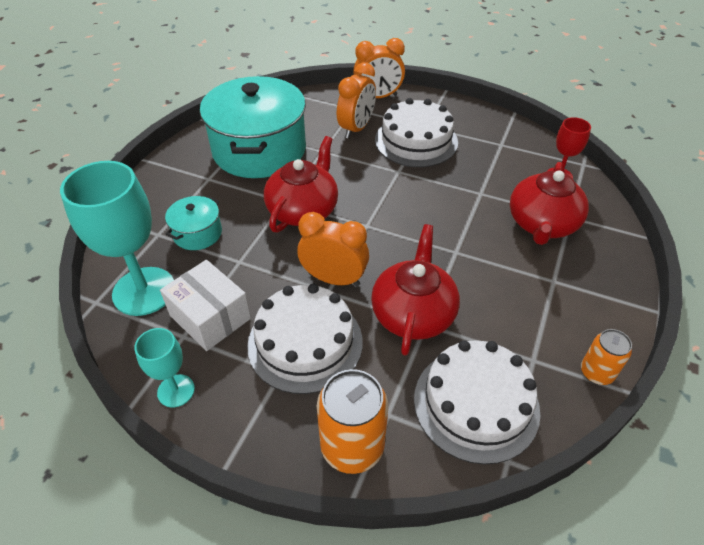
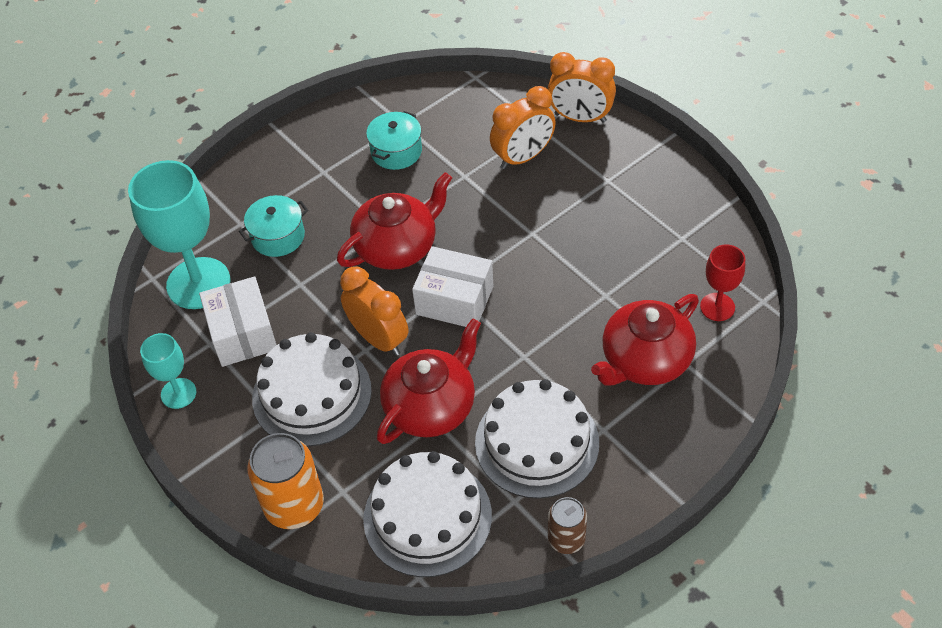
camera: 30 degrees right, 5 degrees up
turquoise pot [200,76,306,178] -> turquoise pot [366,111,422,170], size x0.45
white cake [375,98,458,167] -> white cake moved to [475,379,599,499]
orange can [581,329,632,385] -> brown can [548,497,587,554]
none -> white box [412,246,493,327]

